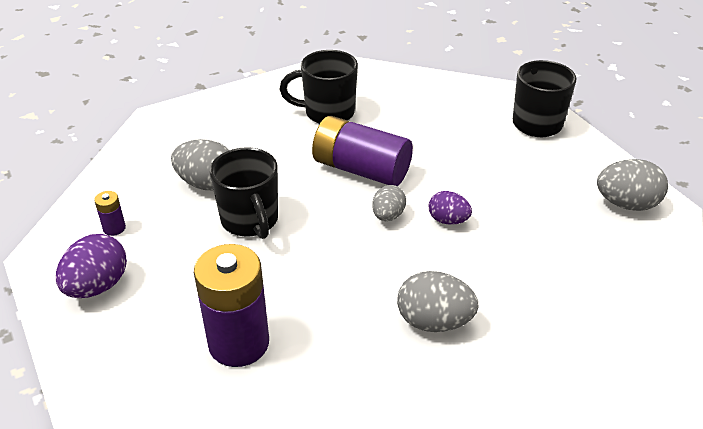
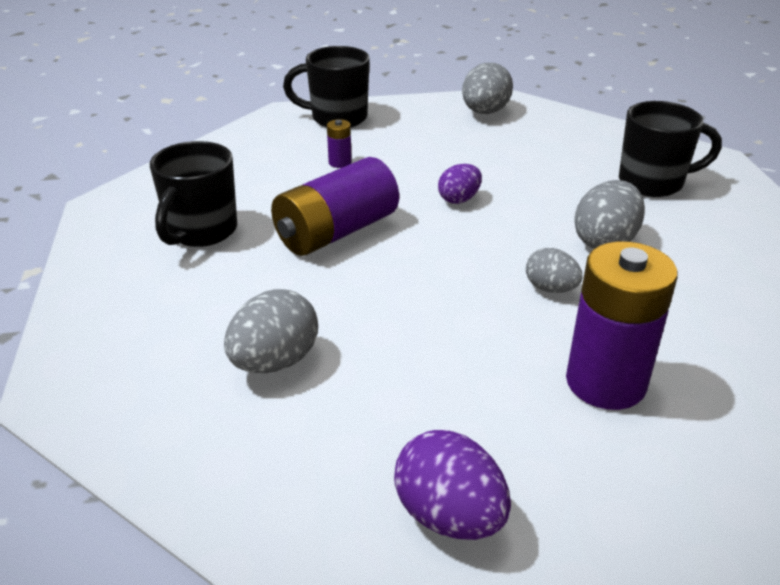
camera: 70 degrees left, 5 degrees down
purple battery [94,191,126,236] -> purple battery moved to [327,119,352,168]
black mug [209,147,278,239] -> black mug moved to [619,101,722,197]
grey egg [372,185,406,221] -> grey egg moved to [526,248,583,293]

